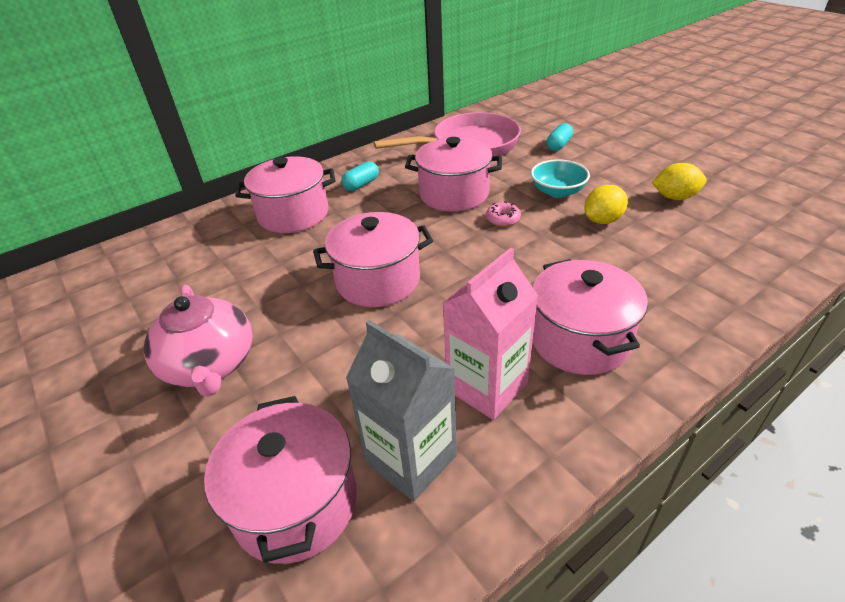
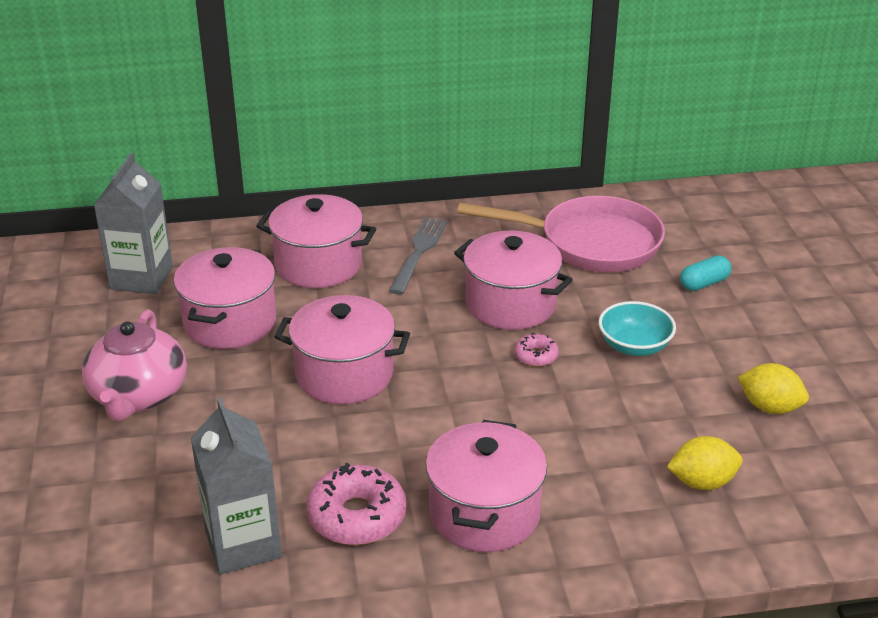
camera: 25 degrees right, 5 degrees down
pink pot [204,396,357,564] -> pink pot moved to [174,247,276,349]
turquoise capsule [341,161,379,191] -> grey fork [389,217,447,295]
pink carton [442,248,538,420] -> pink donut [306,463,406,545]
yellow lemon [584,185,628,224] -> yellow lemon moved to [667,436,743,490]
none -> grey carton [93,153,173,294]

